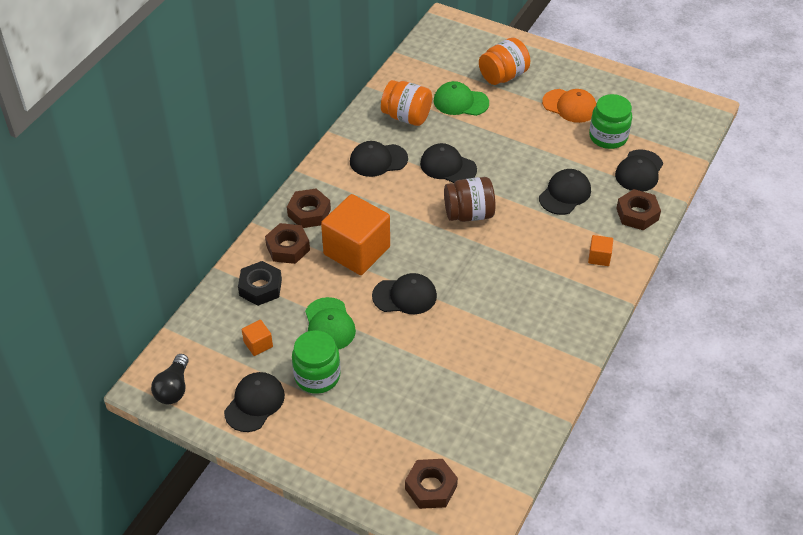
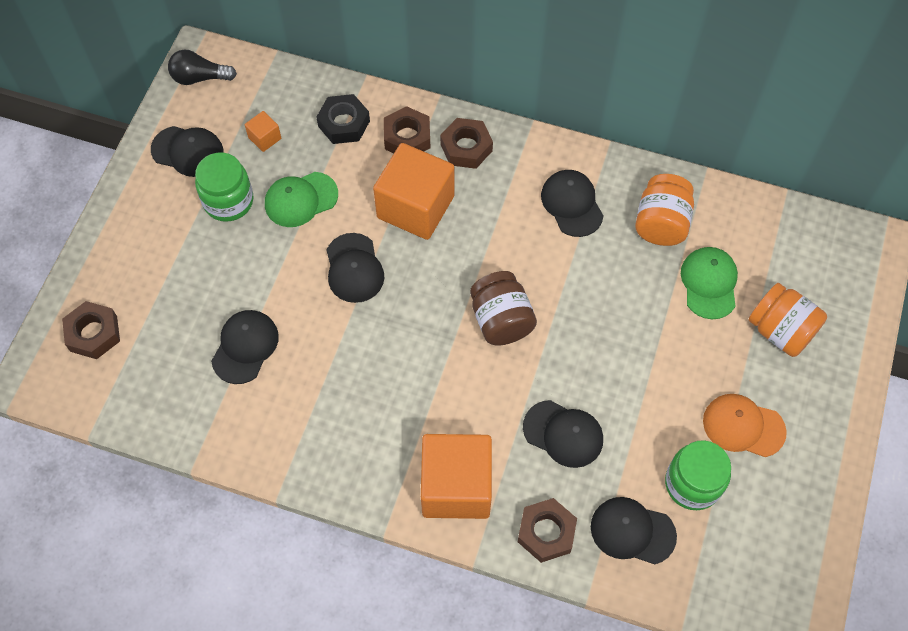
camera: 80 degrees right, 15 degrees up
black cap [420,143,477,183] -> black cap moved to [211,310,279,384]
orange cap [542,89,596,123] -> orange cap turned 90 degrees clockwise [703,394,787,457]
orange cube [588,235,613,266] -> orange cube [421,434,492,519], size x2.36

